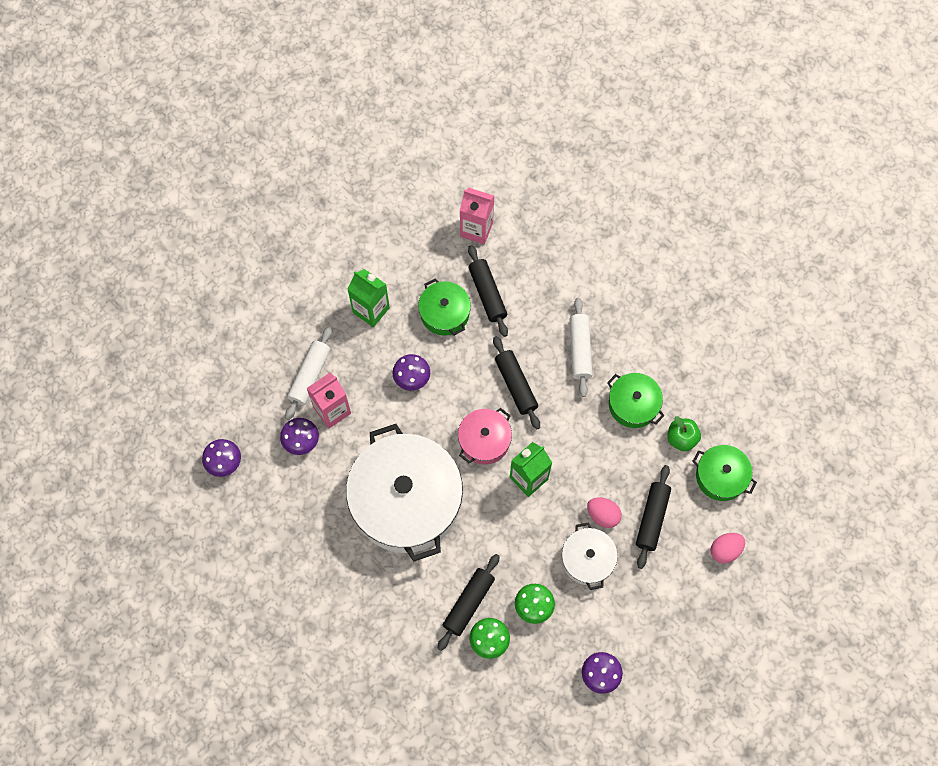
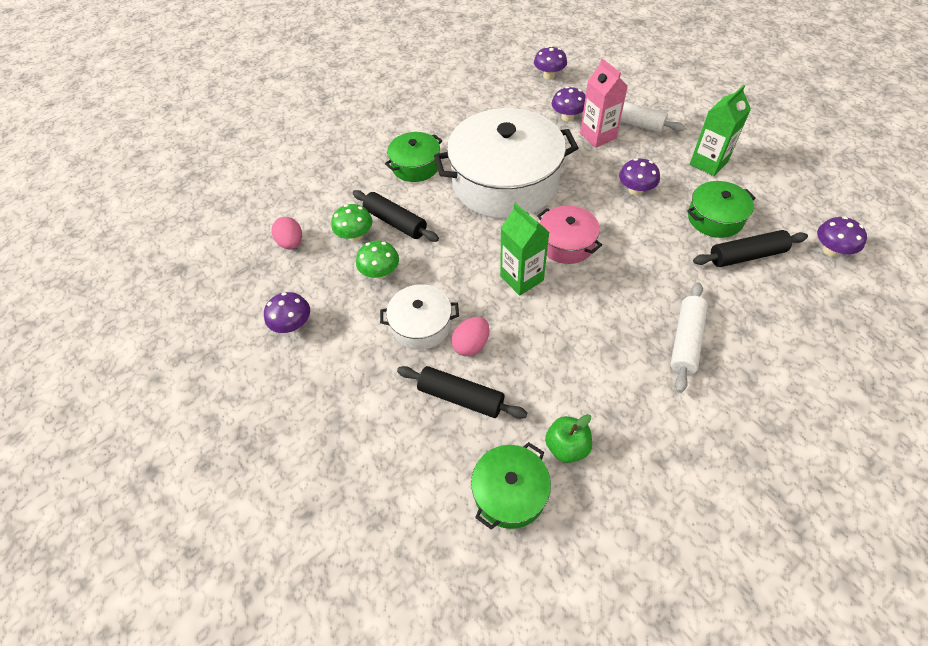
camera: 100 degrees right, 15 degrees down
pink carton [460,188,494,244] -> purple mushroom [817,216,867,257]
black rolling pin [493,336,540,429] -> none
white rolling pin [570,298,592,397] -> white rolling pin turned 75 degrees counterclockwise [670,282,708,393]
green pot [607,373,665,428] -> green pot moved to [385,132,443,182]
pink egg [710,533,745,564] -> pink egg moved to [272,217,302,249]

